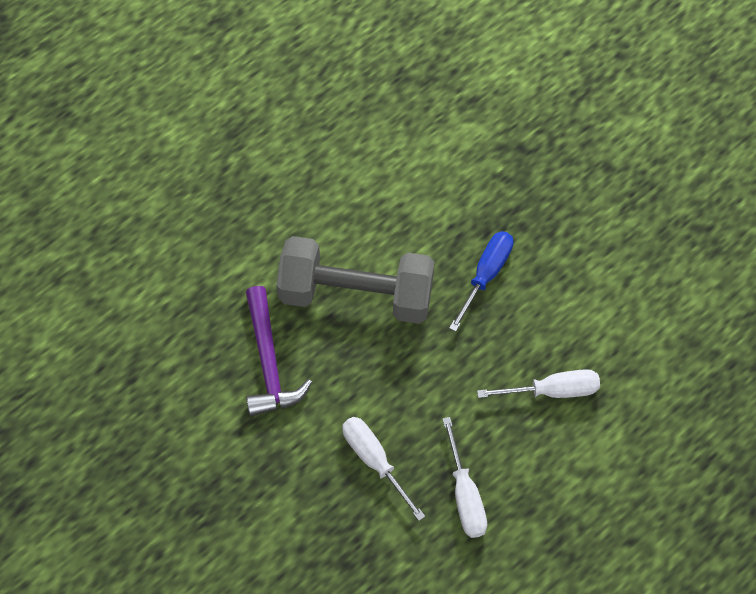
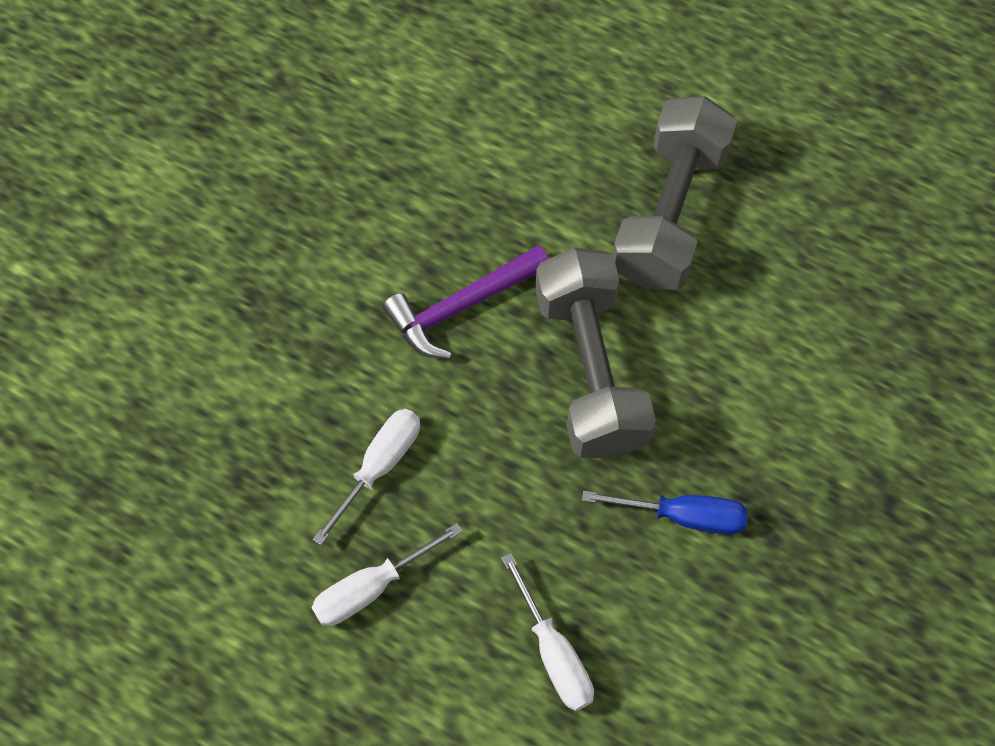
camera: 70 degrees right, 0 degrees up
none -> grey dumbbell [613,96,737,290]

